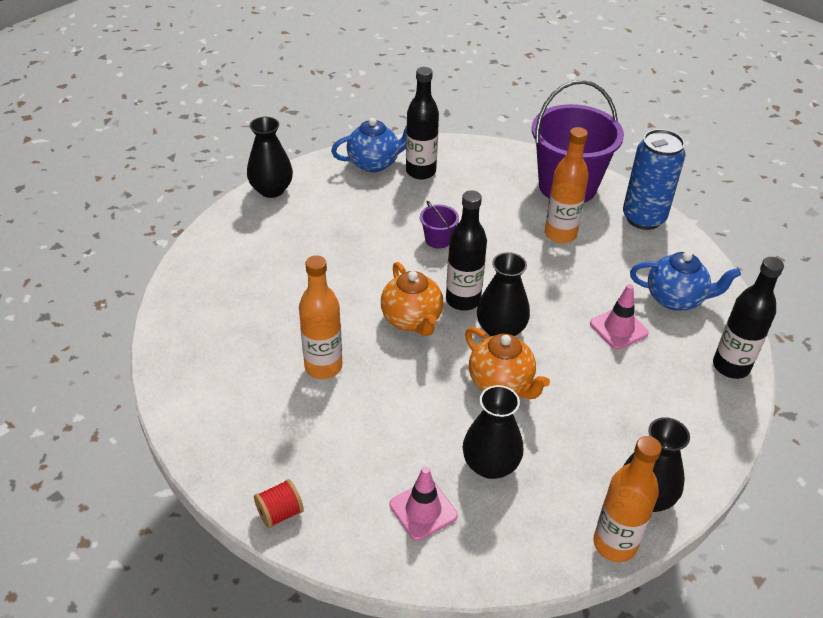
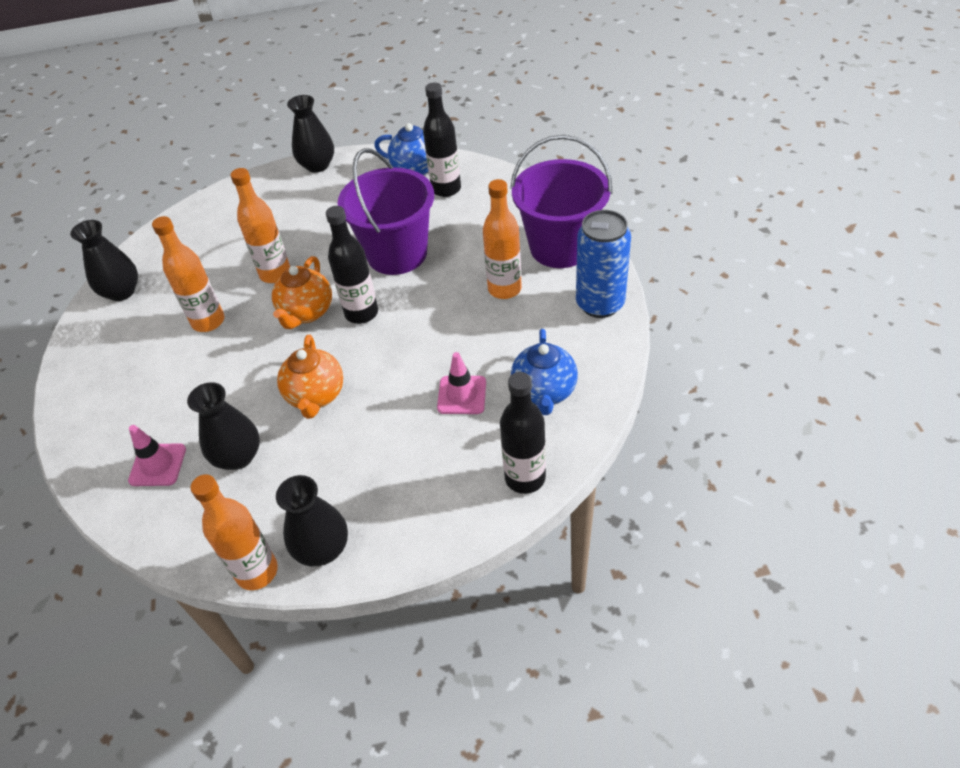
camera: 40 degrees right, 5 degrees up
red spool [254,479,304,528] -> none
purple bucket [420,201,459,249] -> purple bucket [338,148,434,275], size x2.42
black vase [477,252,530,337] -> black vase moved to [70,220,138,301]
blue teapot [630,252,741,311] -> blue teapot turned 45 degrees clockwise [511,329,578,415]
none -> orange bottle [230,168,290,283]

